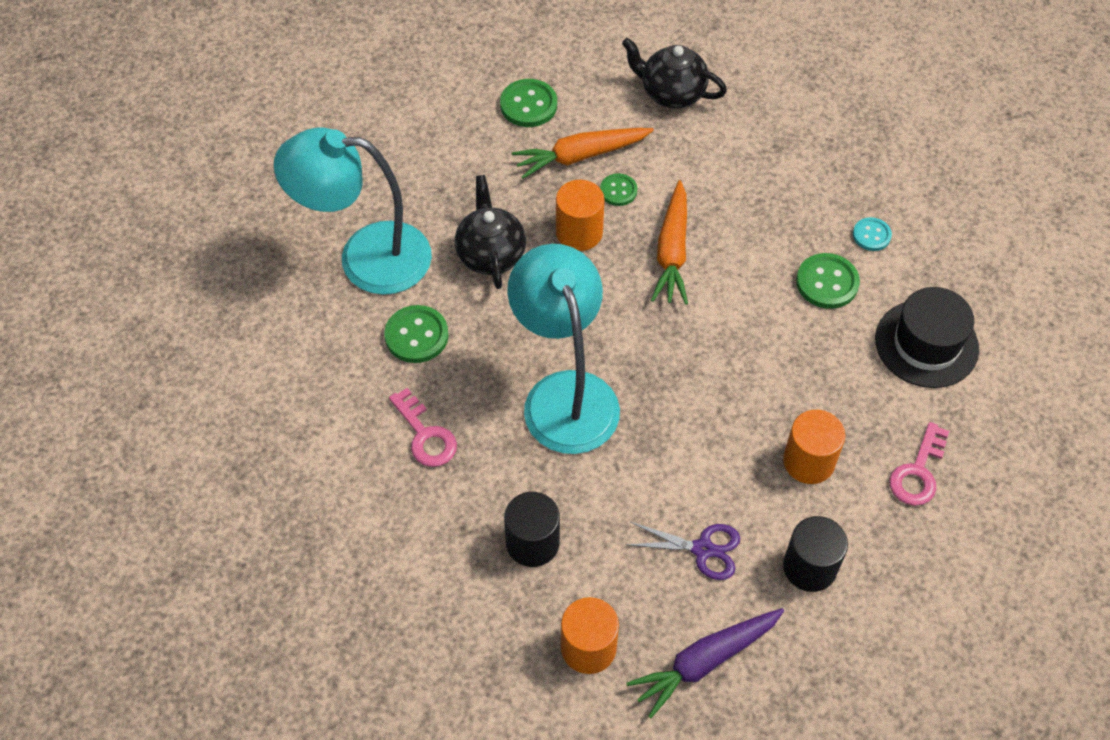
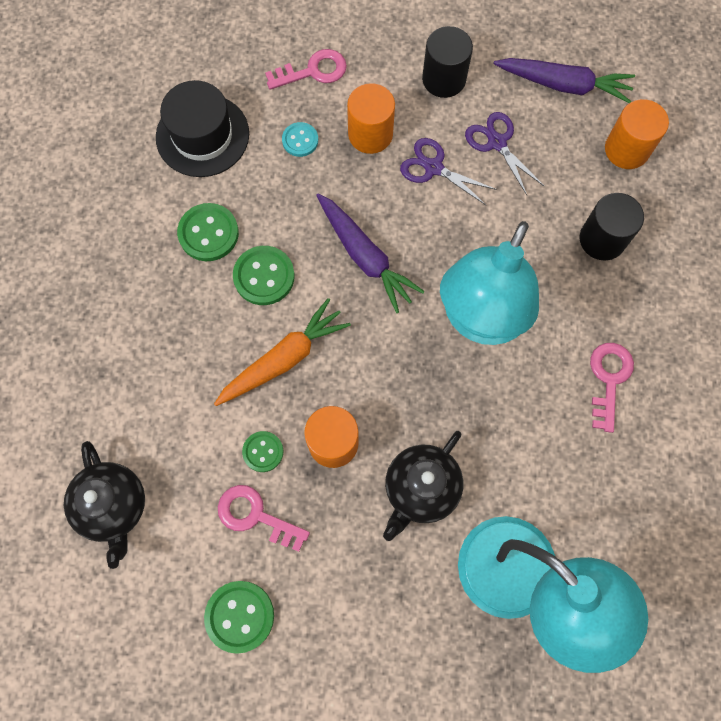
camera: 135 degrees left, 15 degrees up
green button [384,305,449,363] -> green button moved to [233,246,295,305]
orange carrot [512,128,654,179] -> pink key [218,485,310,552]
turquoise button [853,217,892,251] -> turquoise button moved to [282,122,318,157]
none -> purple carrot [316,193,425,313]
none -> purple scissors [400,138,496,205]

